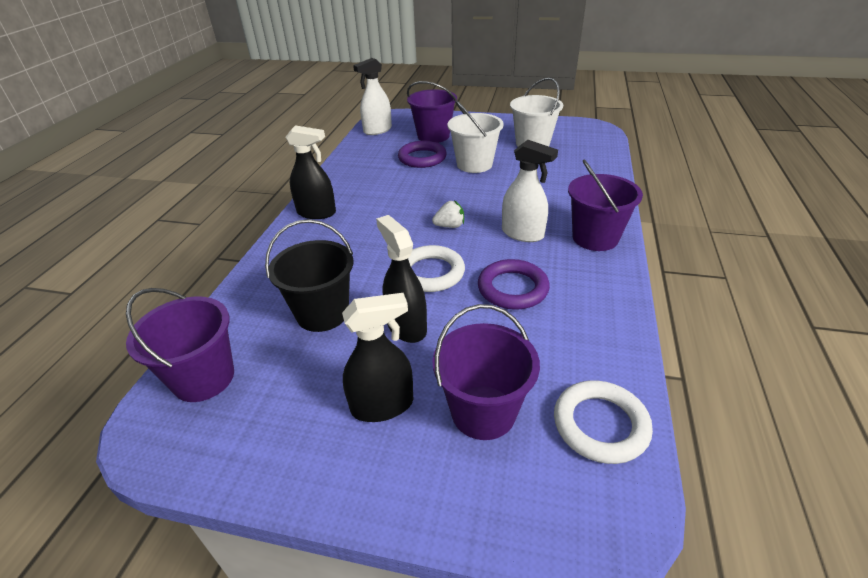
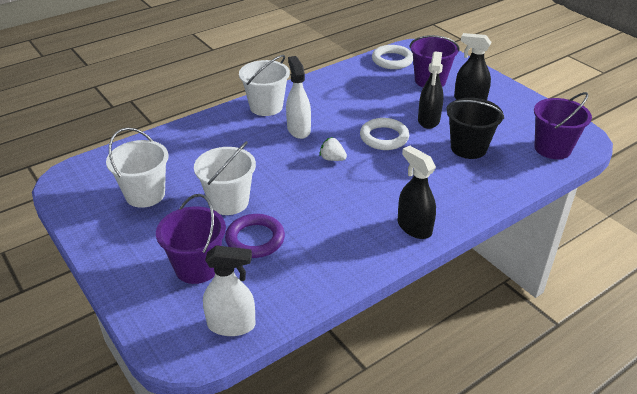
camera: 140 degrees left, 0 degrees up
purple ring [478,259,550,310] -> none
purple bucket [568,160,643,251] -> white bucket [239,55,290,116]

